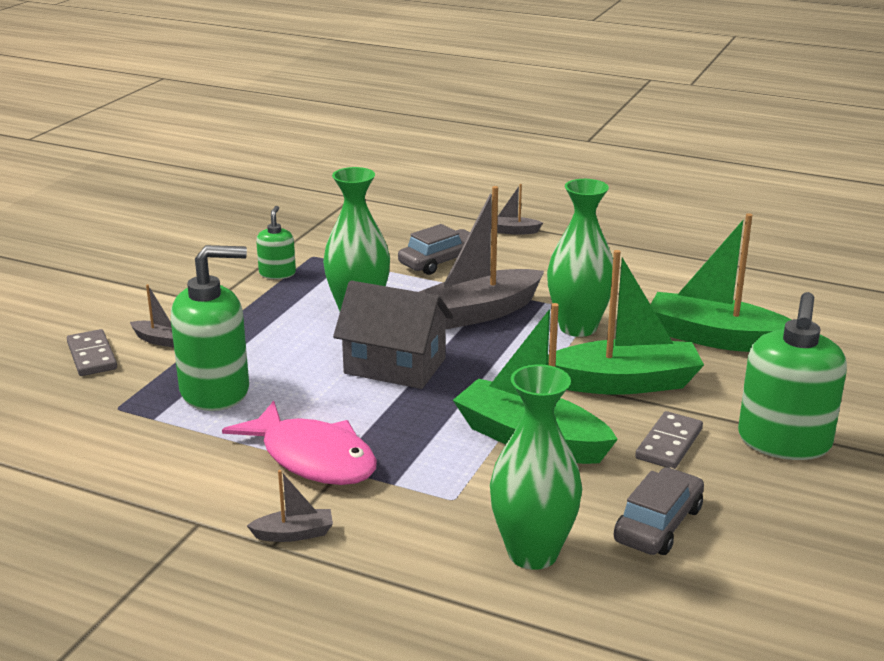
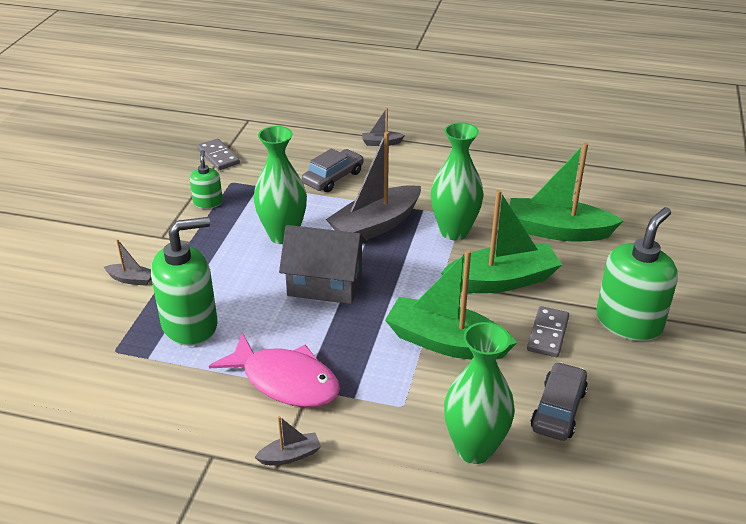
camera: 10 degrees left, 10 degrees up
grey domino [67,329,117,376] -> grey domino moved to [197,139,240,170]
green soap dispenser [738,292,847,460] -> green soap dispenser turned 150 degrees counterclockwise [596,207,678,341]

